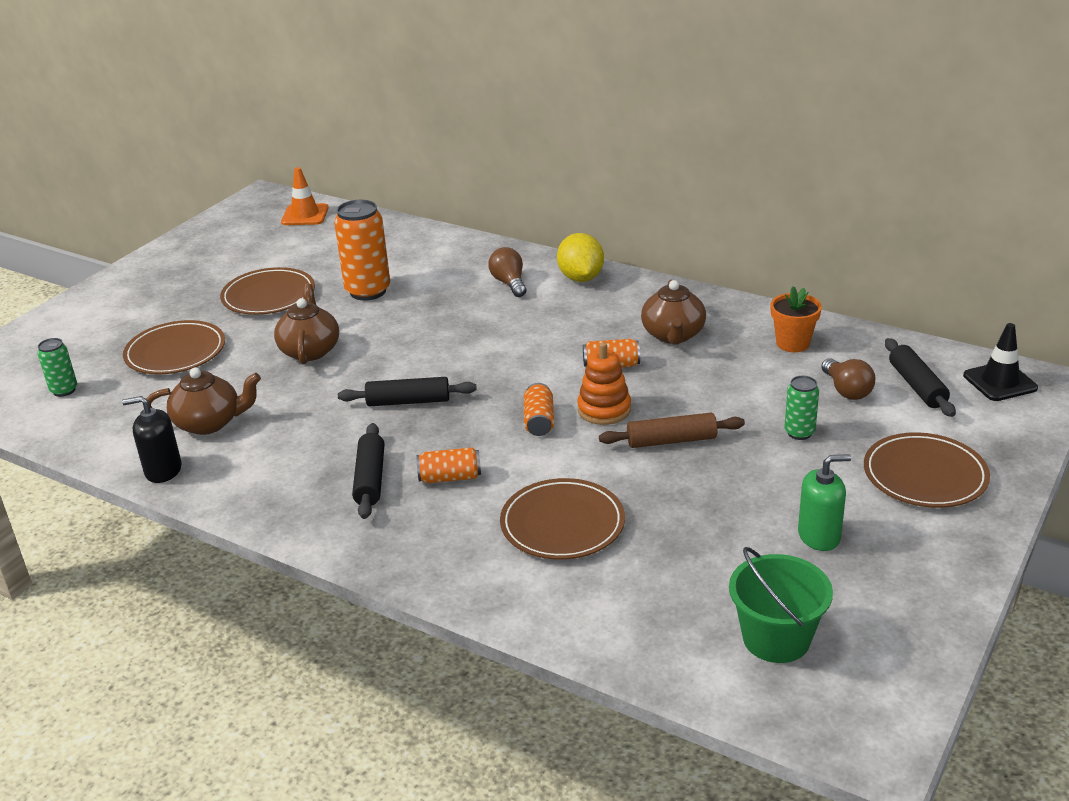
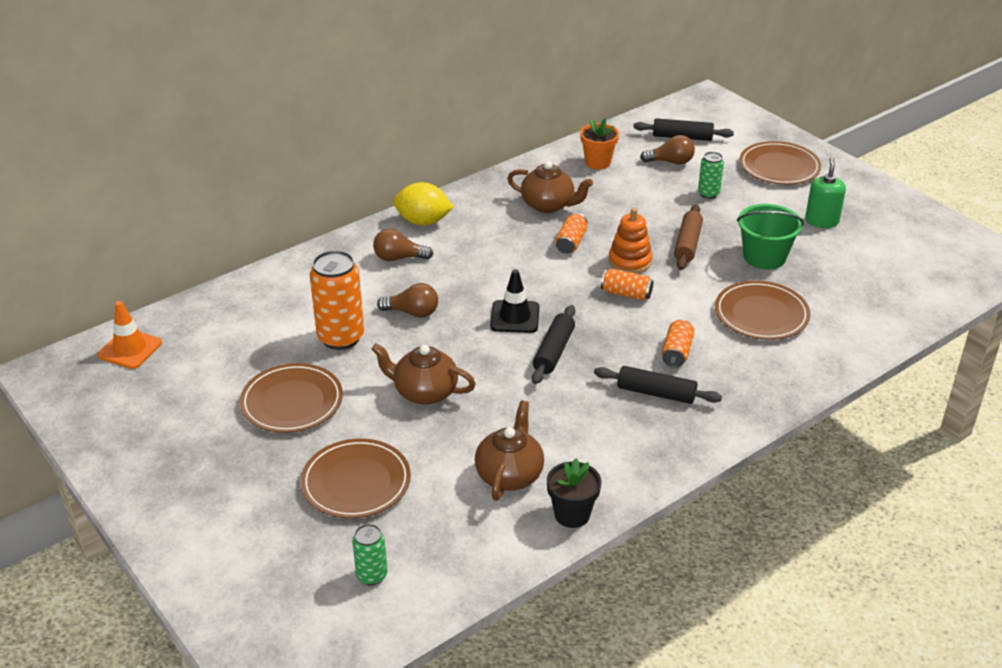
camera: 70 degrees left, 5 degrees up
black soap dispenser [122,396,182,483] -> black flower pot [547,458,601,528]
green bucket [729,547,833,663] -> green bucket moved to [737,204,804,270]
black traffic cone [963,323,1038,401] -> black traffic cone moved to [490,269,539,333]
none -> brown light bulb [377,283,438,318]

